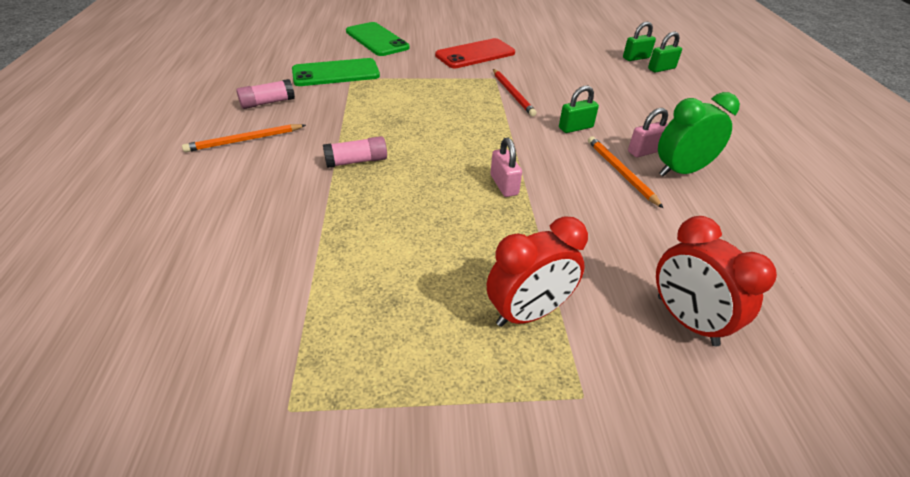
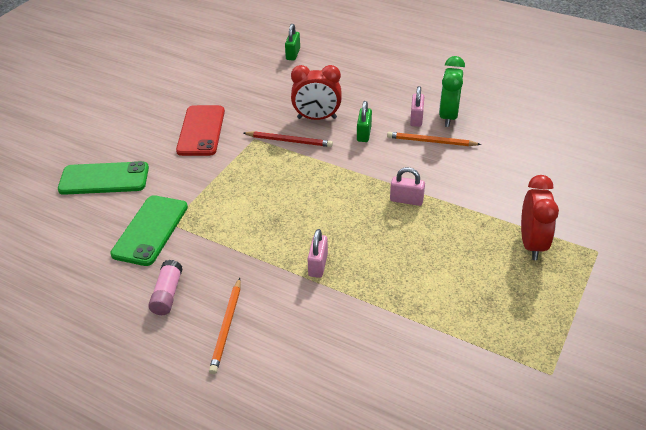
camera: 55 degrees left, 0 degrees up
pink glue stick [323,136,387,168] -> pink padlock [308,229,328,278]
green padlock [648,31,682,72] -> none
red clock [656,216,777,346] -> red clock moved to [291,65,342,120]

